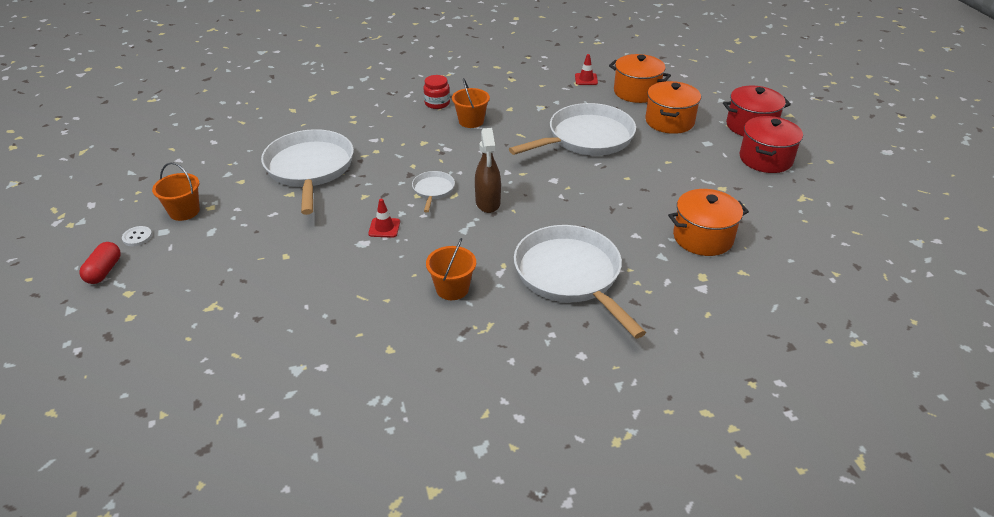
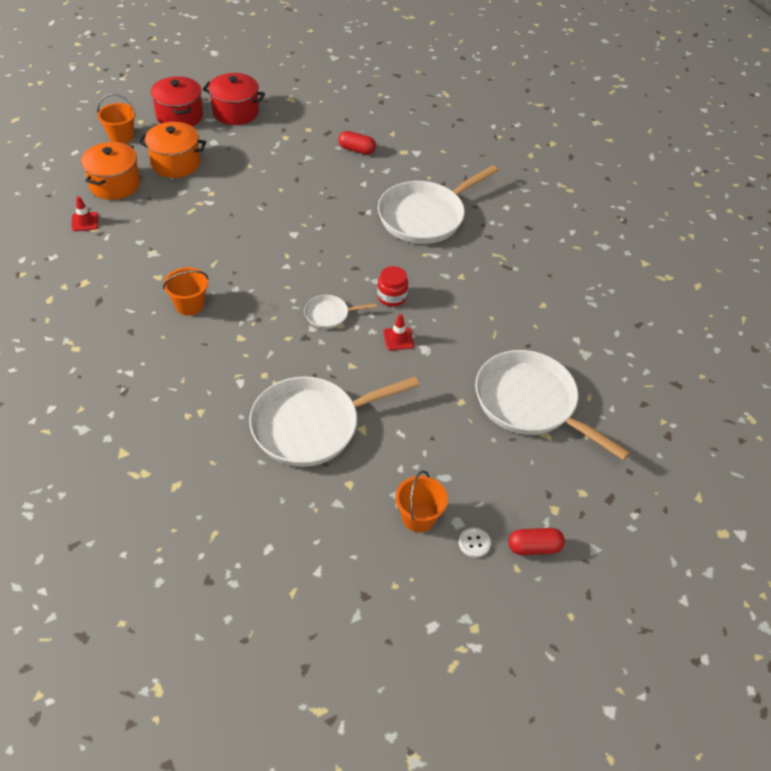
camera: 105 degrees left, 10 degrees up
red jar [423,75,450,109] -> red jar moved to [377,266,408,307]
orange bucket [426,238,476,300] -> orange bucket moved to [97,94,136,143]
brown spray bottle [475,128,501,213] -> none
white pan [509,103,636,156] -> white pan moved to [475,350,630,461]
orange pot [668,189,749,256] -> red capsule [338,131,376,155]

